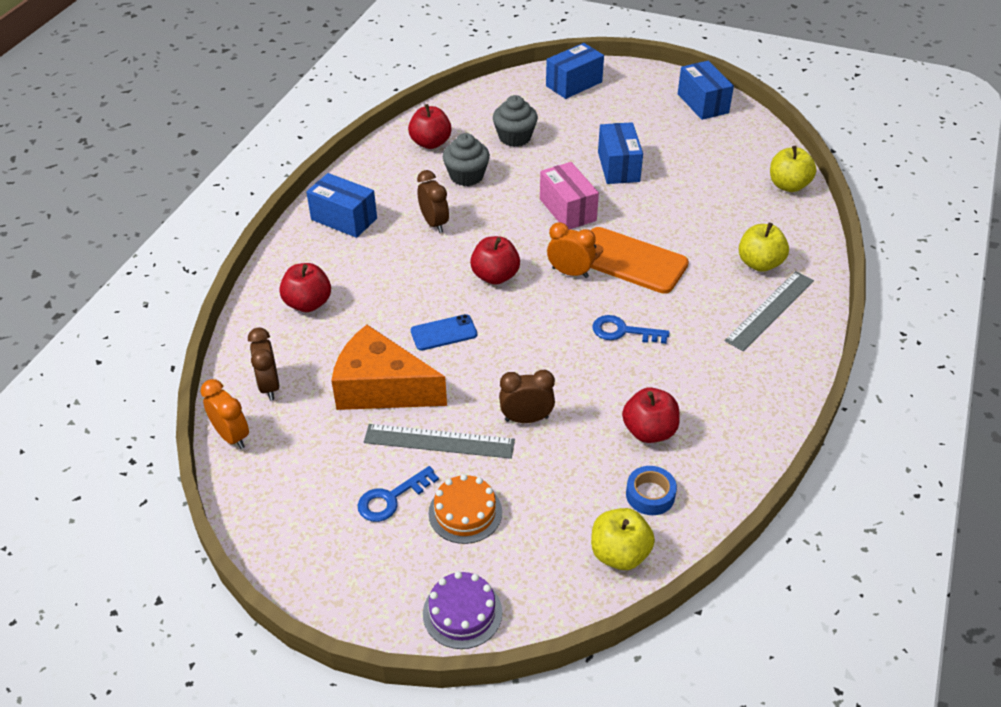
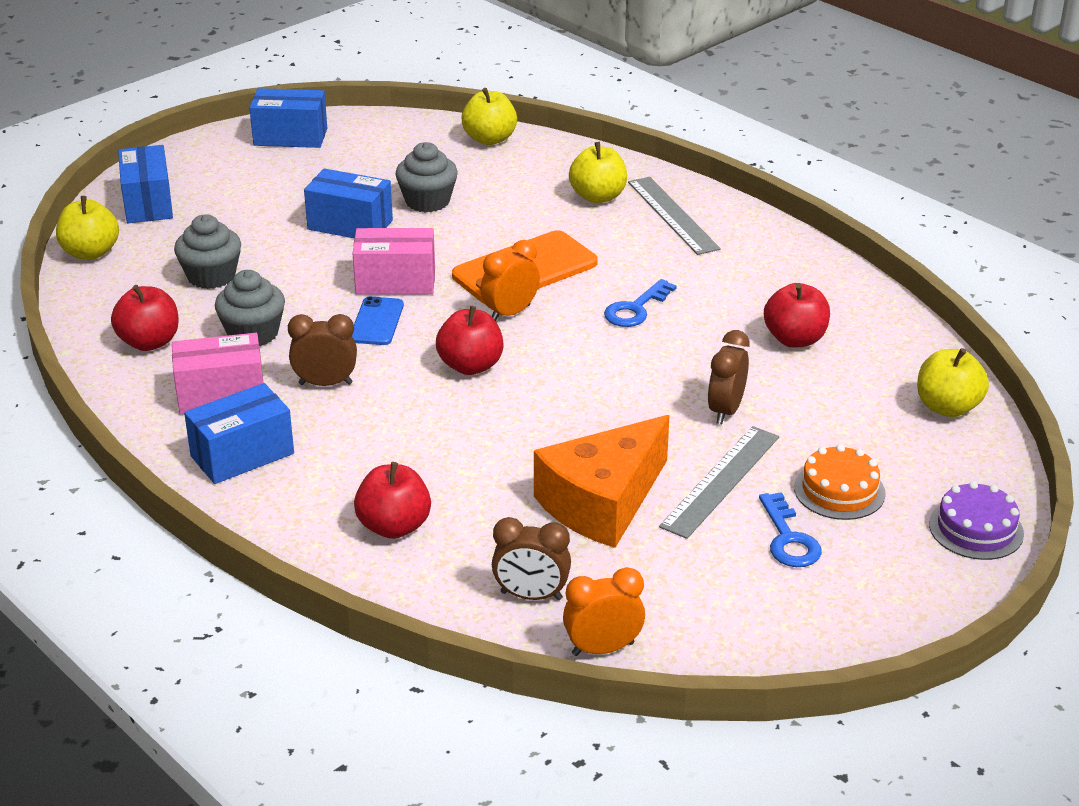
camera: 65 degrees left, 10 degrees down
blue phone [411,314,477,351] -> blue phone moved to [352,296,404,345]
blue tape [626,466,677,515] -> none
none -> yellow apple [56,196,119,260]
none -> pink box [172,333,263,415]
none -> grey cupcake [395,142,458,213]

